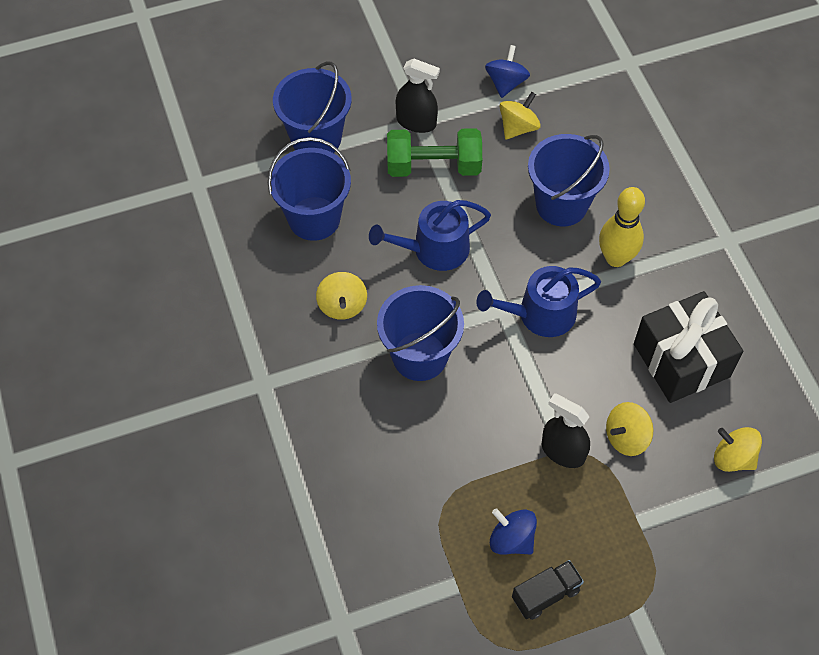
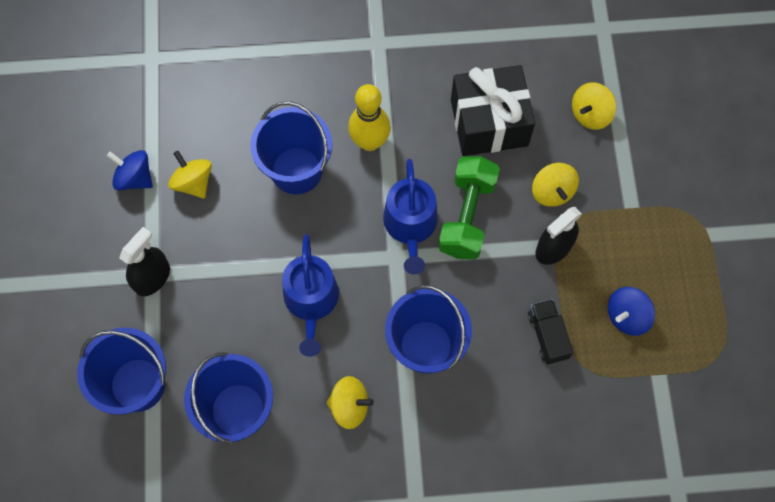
camera: 75 degrees left, 10 degrees up
green dumbbell [387,128,482,177] -> green dumbbell moved to [438,156,500,259]
black truck [512,560,584,620] -> black truck moved to [528,299,574,364]

